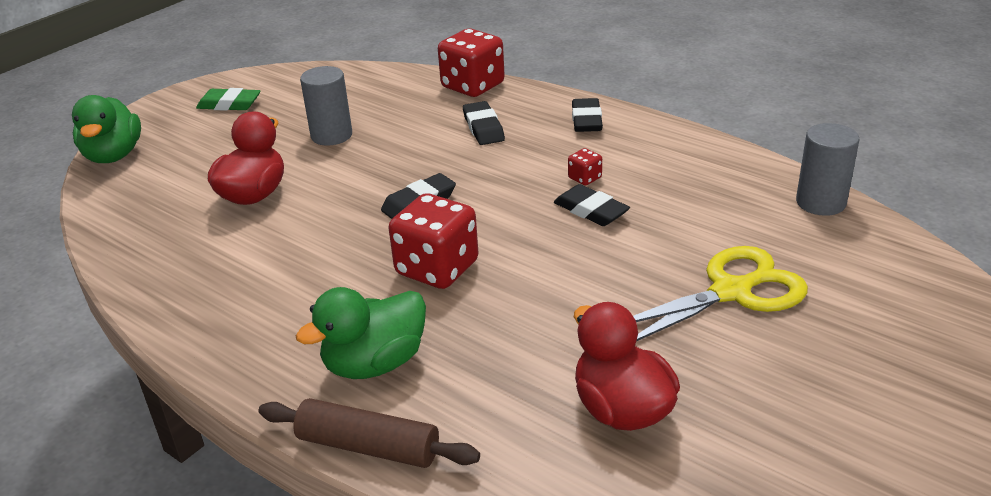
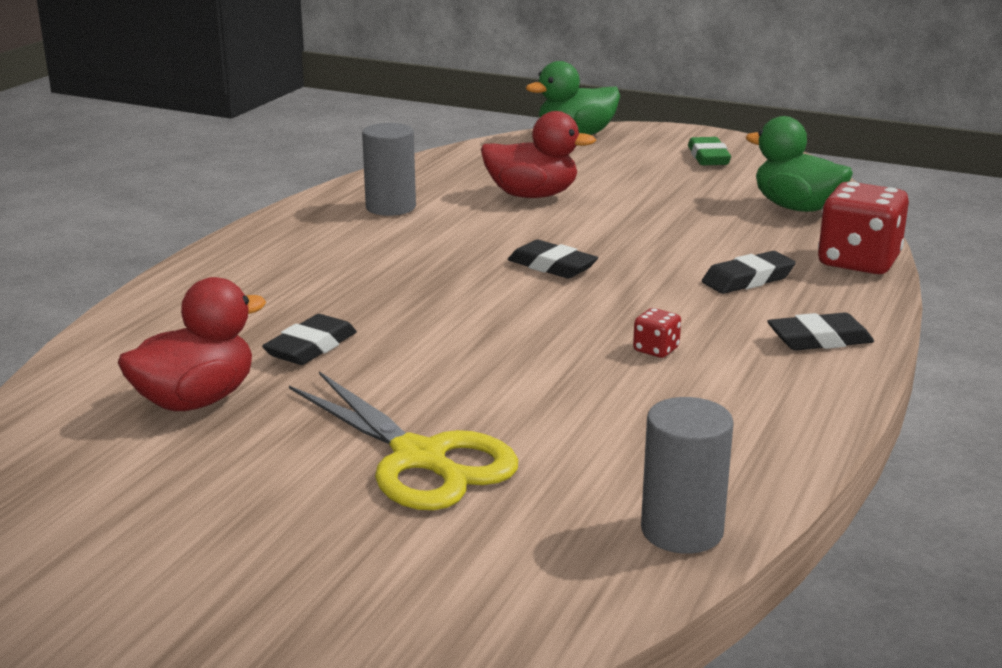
camera: 75 degrees right, 10 degrees down
brown rolling pin [258,398,480,468] -> none
green duck [296,287,426,379] -> green duck moved to [745,116,853,212]
grey cylinder [300,66,352,145] -> grey cylinder moved to [362,123,416,216]
red dice [389,193,479,289] -> none
black eraser [554,184,630,226] -> black eraser moved to [262,314,357,365]

